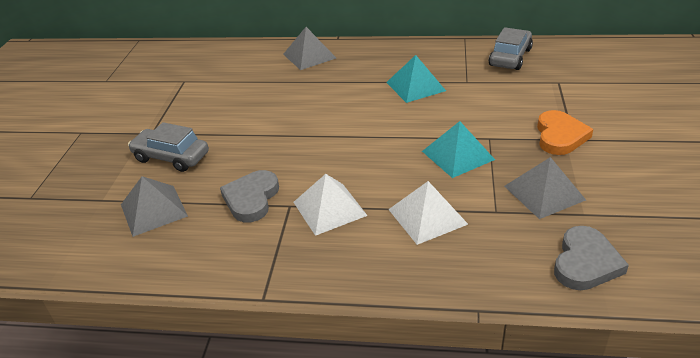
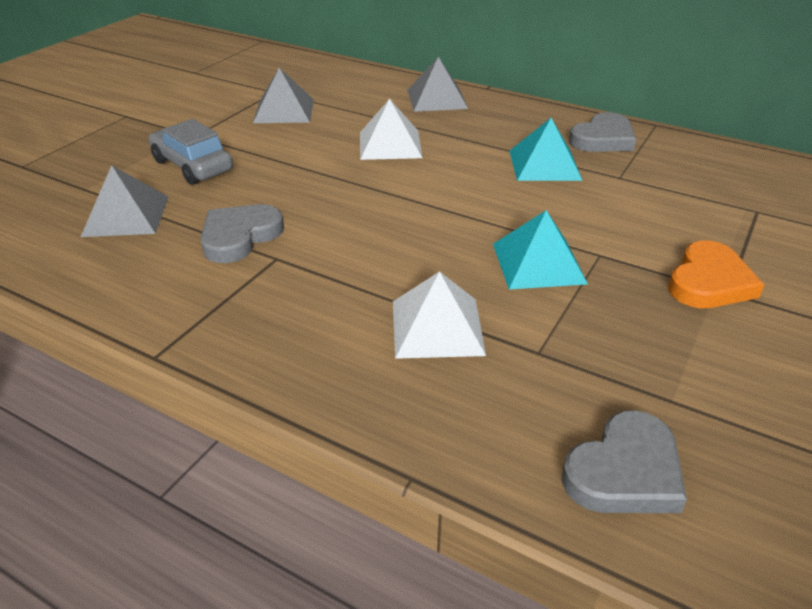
camera: 20 degrees right, 0 degrees up
white pyramid [293,174,368,236] -> white pyramid moved to [360,99,422,160]
grey car [489,27,533,70] -> none
grey pyramid [504,157,586,219] -> grey pyramid moved to [253,68,314,123]
none -> grey heart [569,112,636,152]

